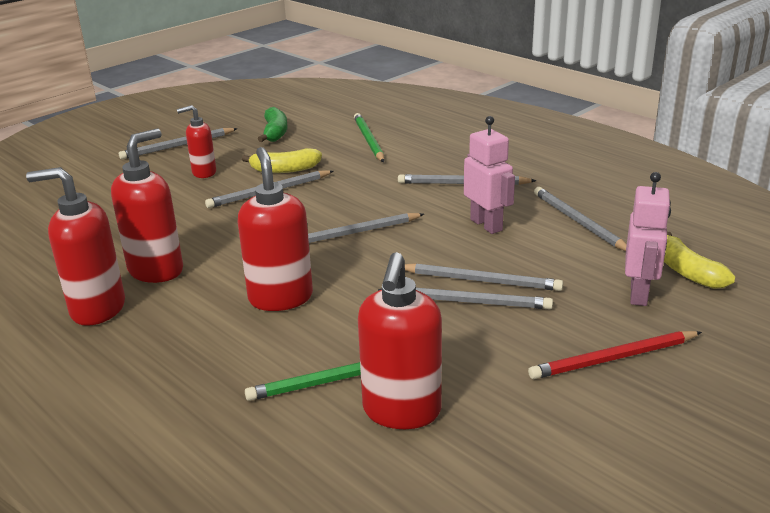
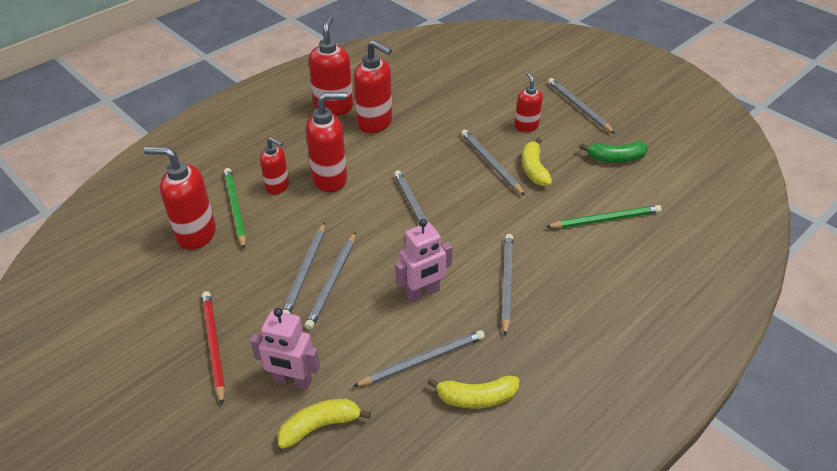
camera: 90 degrees right, 15 degrees up
none -> red soap dispenser [260,137,289,195]
none -> yellow banana [428,376,519,409]

